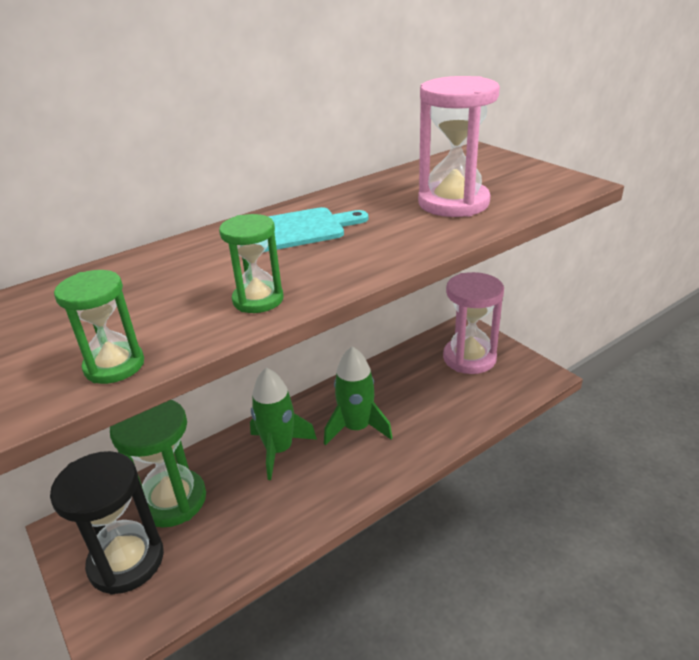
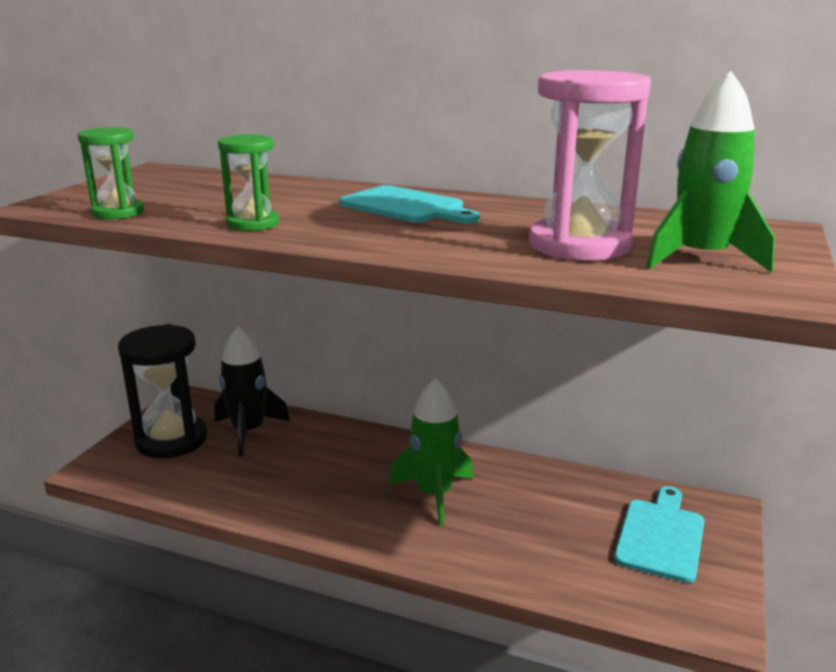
camera: 55 degrees right, 10 degrees down
green hourglass [110,400,206,528] -> black rocket [214,326,290,456]
green rocket [250,368,317,480] -> green rocket moved to [646,71,775,273]
pink hourglass [443,272,504,374] -> turquoise cutting board [614,486,704,583]

